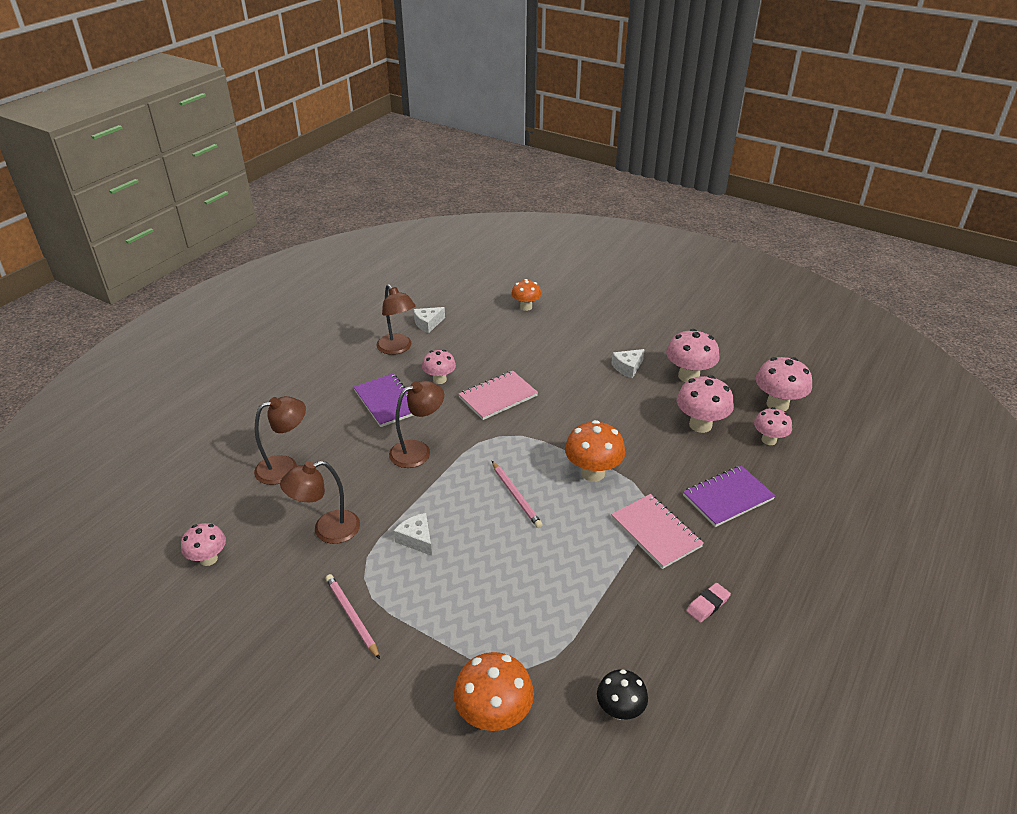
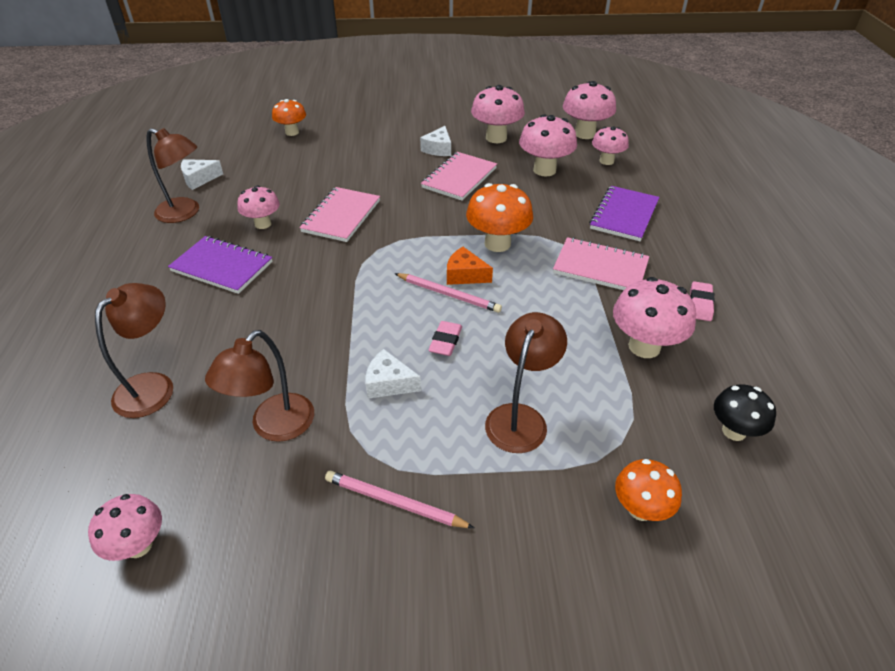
camera: 35 degrees left, 5 degrees up
brown lamp [389,381,444,468] -> brown lamp moved to [485,312,567,453]
white cheese [414,307,445,333] -> white cheese turned 45 degrees clockwise [181,159,223,190]
orange mushroom [454,652,534,731] -> orange mushroom [615,459,682,521], size x0.65
none -> pink notebook [421,152,497,200]
none -> pink eraser [428,321,462,356]
none -> orange cheese [447,247,493,285]
none -> pink mushroom [613,277,696,358]

